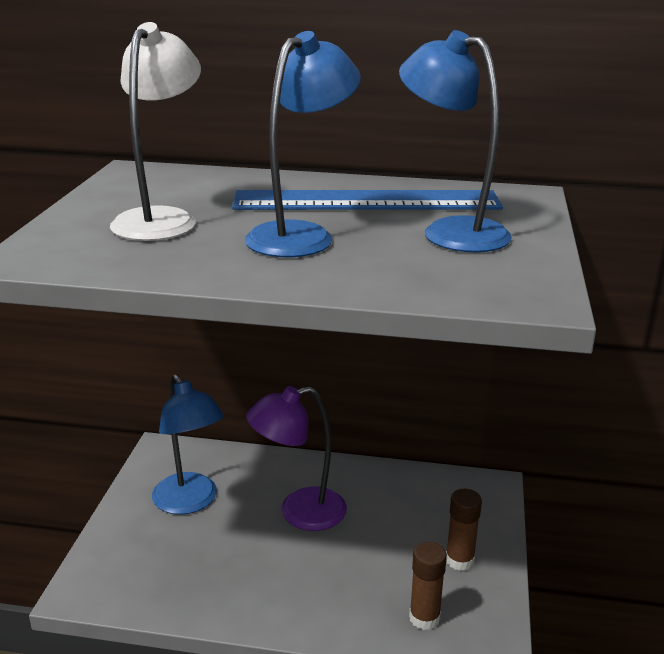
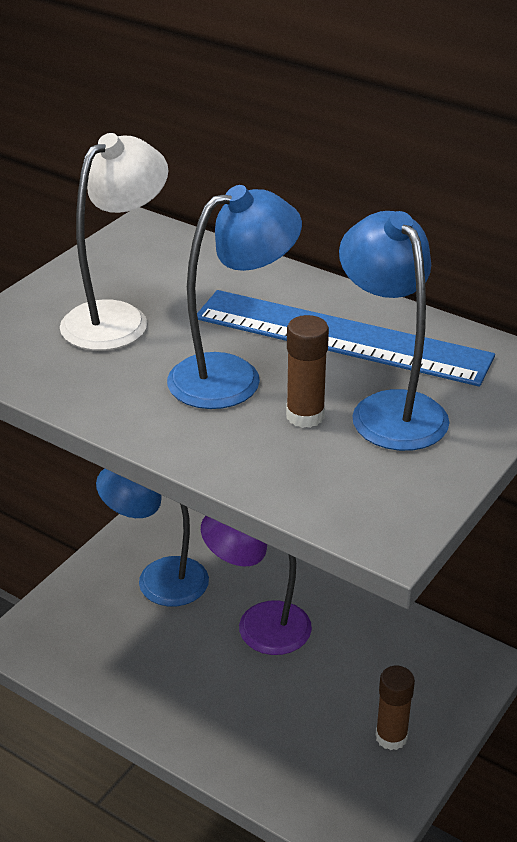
camera: 25 degrees right, 10 degrees up
blue lamp [152,374,224,515] -> blue lamp turned 105 degrees clockwise [96,468,209,606]
brown glue stick [409,542,447,630] -> brown glue stick moved to [286,315,329,428]

